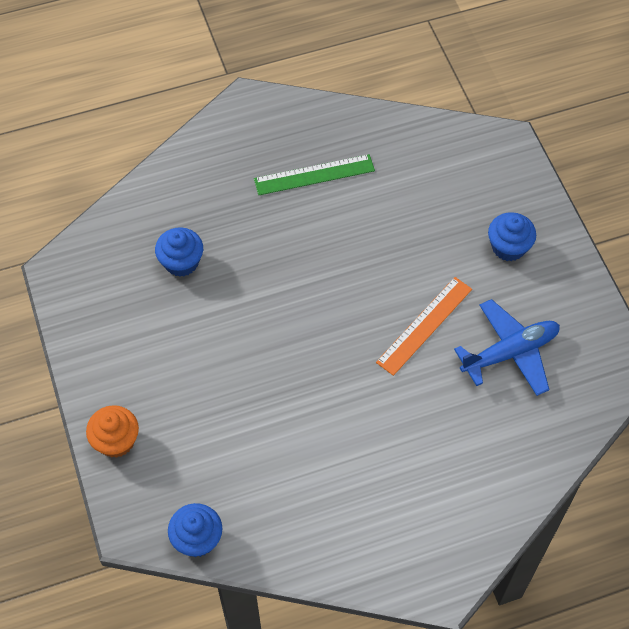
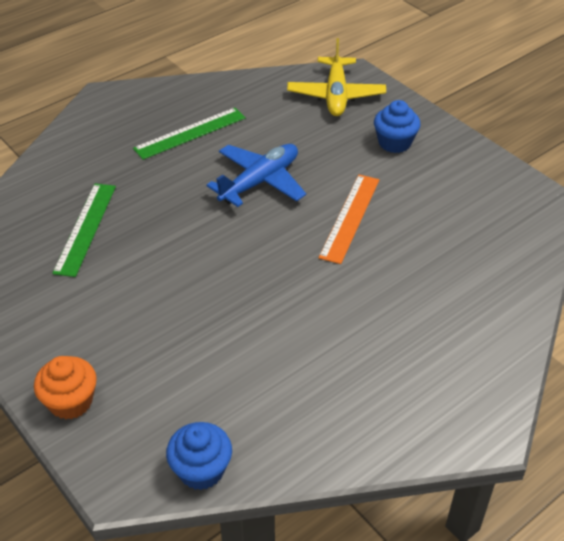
camera: 20 degrees left, 15 degrees down
blue cupcake [155,227,203,277] -> green ruler [52,183,116,277]
blue plane [454,299,560,396] -> blue plane moved to [207,144,306,207]
none -> yellow plane [287,38,386,116]

